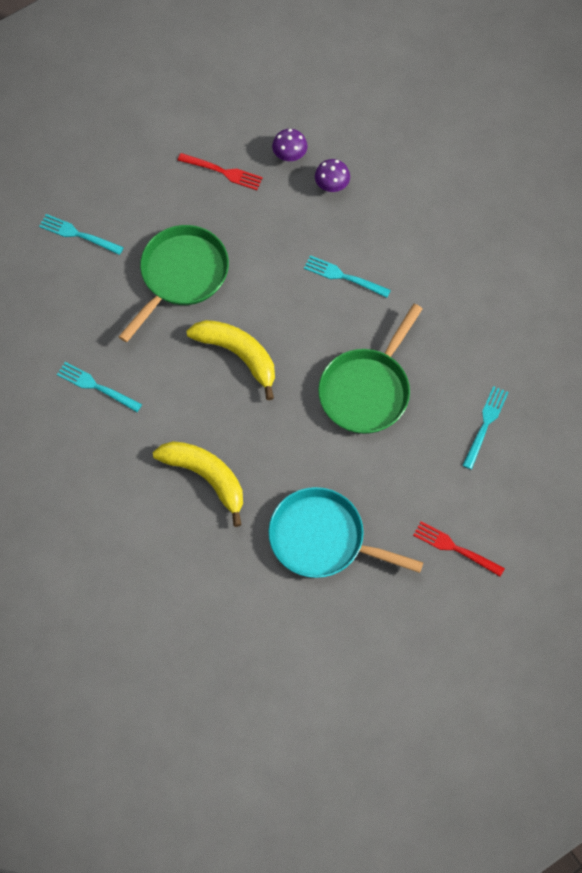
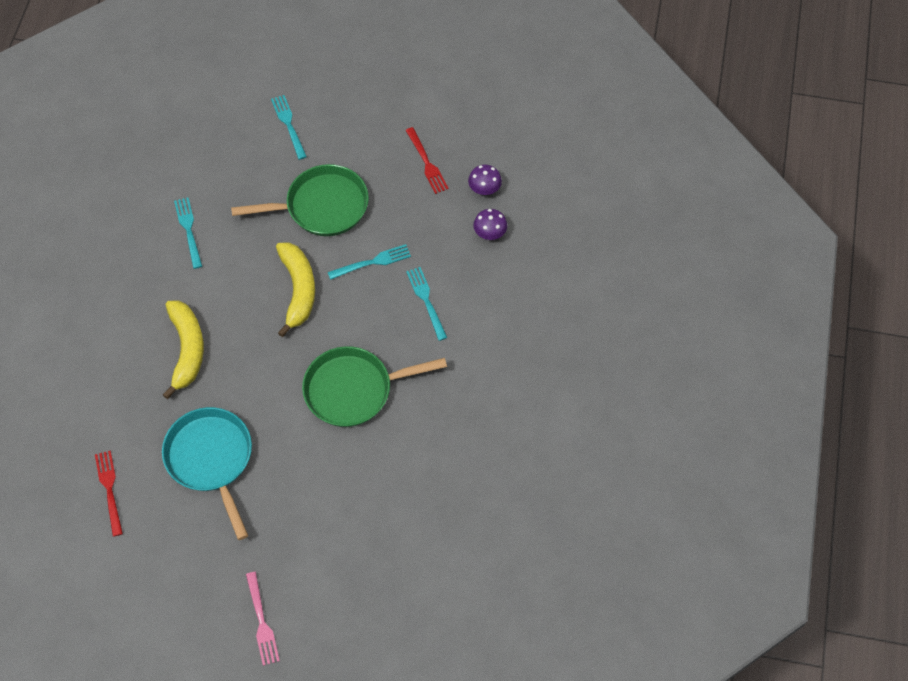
camera: 45 degrees right, 5 degrees down
red fork [413,521,505,577] -> red fork moved to [95,451,123,537]
turquoise fork [462,386,508,469] -> turquoise fork moved to [328,244,411,280]
none -> pink fork [246,572,280,666]

